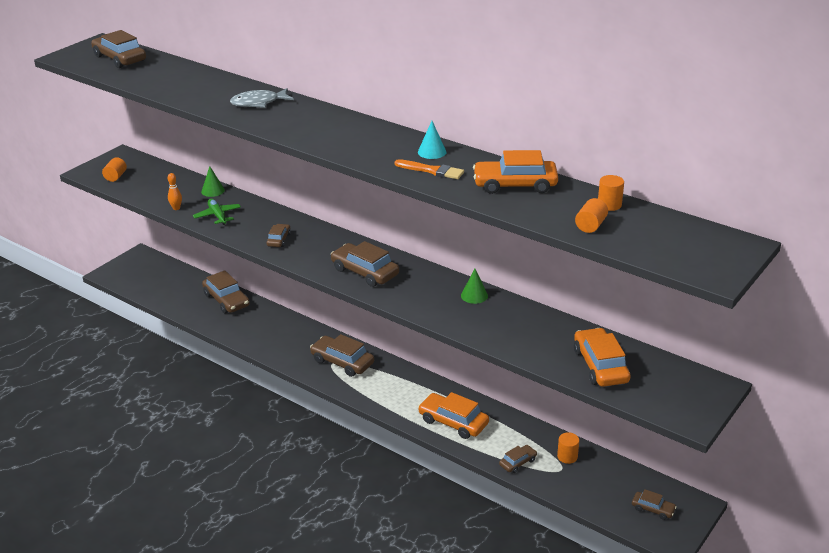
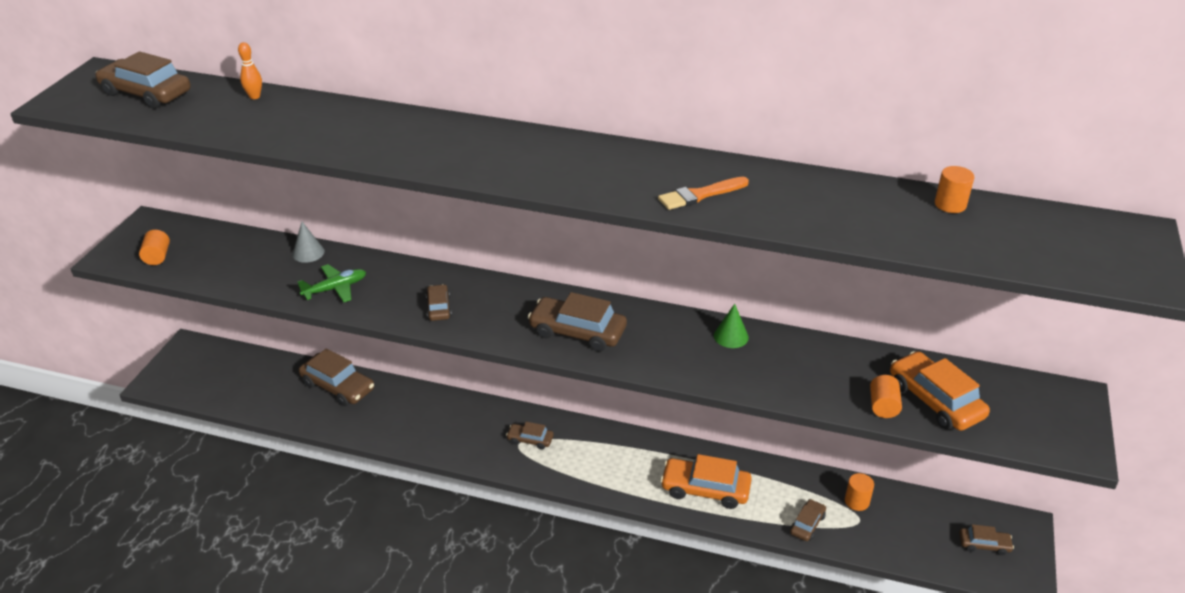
camera: 20 degrees left, 5 degrees up
orange bowling pin [168,173,182,210] -> orange bowling pin moved to [238,42,262,99]
green plane [193,199,241,225] -> green plane turned 105 degrees clockwise [297,264,366,303]
green cone [201,166,225,197] -> grey cone [292,222,325,263]
grey fish [230,88,294,108] -> none
brown car [310,334,374,377] -> brown car [506,422,554,450], size x0.54
orange brush [395,159,464,179] -> orange brush turned 150 degrees clockwise [658,177,749,210]
turquoise cone [418,121,446,159] -> none
orange car [473,150,558,194] -> none
orange cylinder [575,198,608,233] -> orange cylinder moved to [870,375,902,418]

